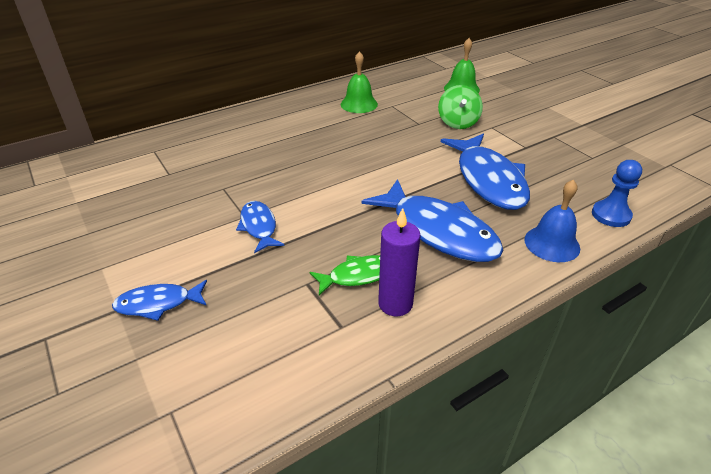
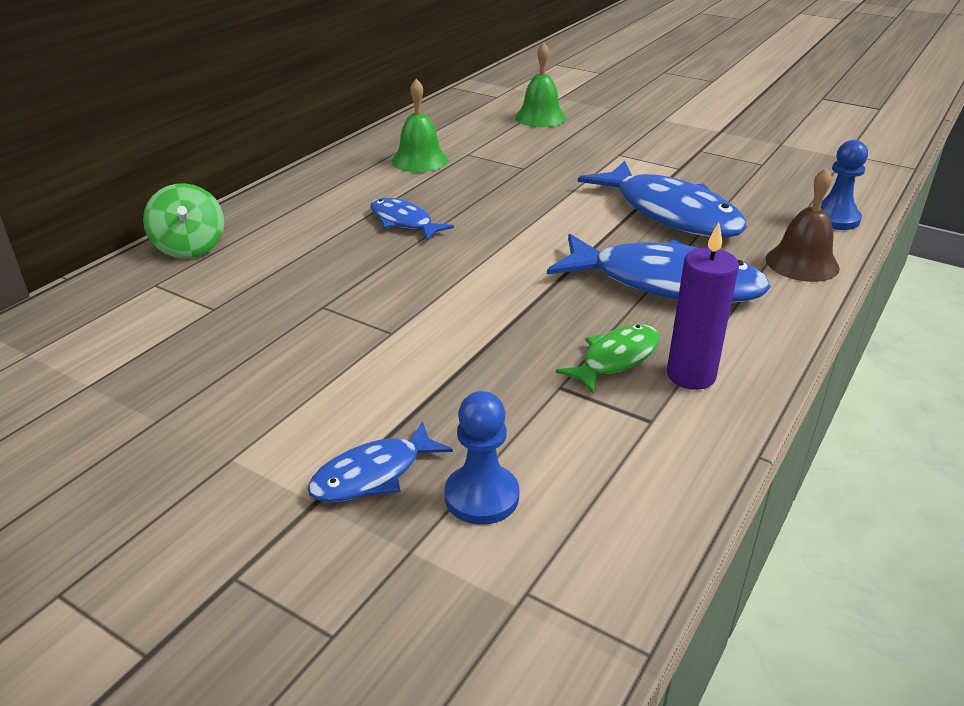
camera: 25 degrees left, 5 degrees down
blue fish [236,201,285,253] -> blue fish moved to [370,198,454,240]
green spinning top [438,85,483,129] -> green spinning top moved to [143,183,224,259]
blue bell [524,180,580,262] -> brown bell [766,168,840,282]
none -> blue pawn [445,391,519,525]

